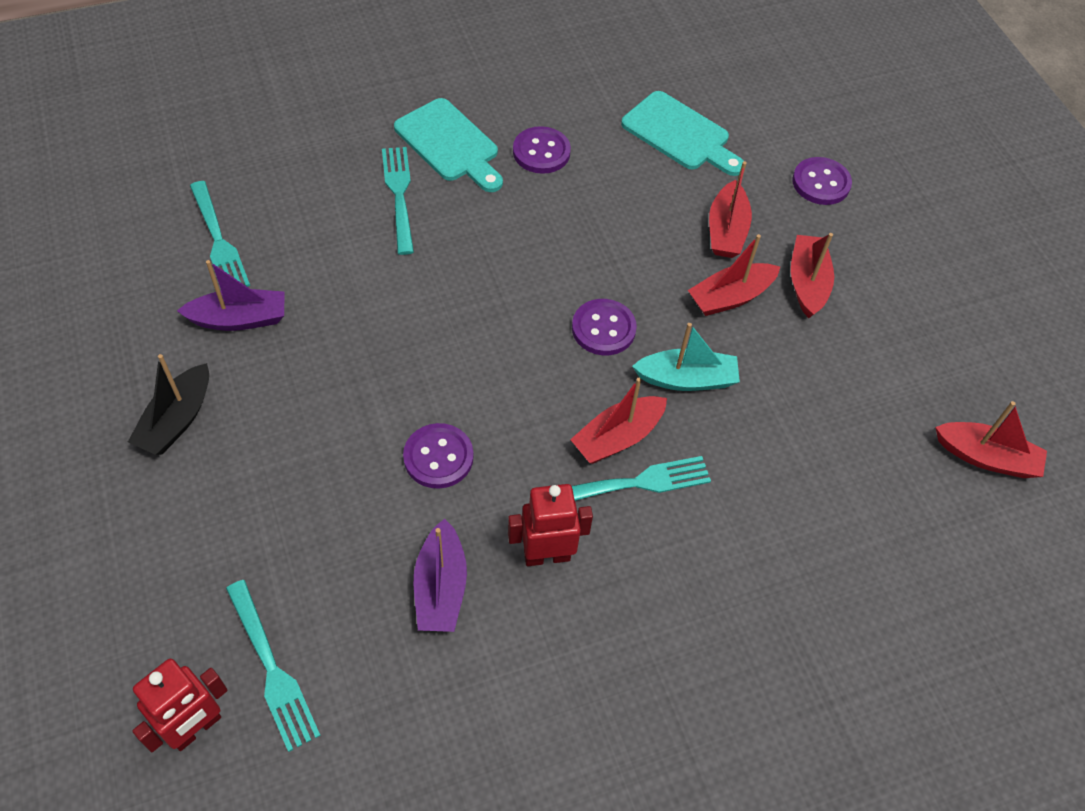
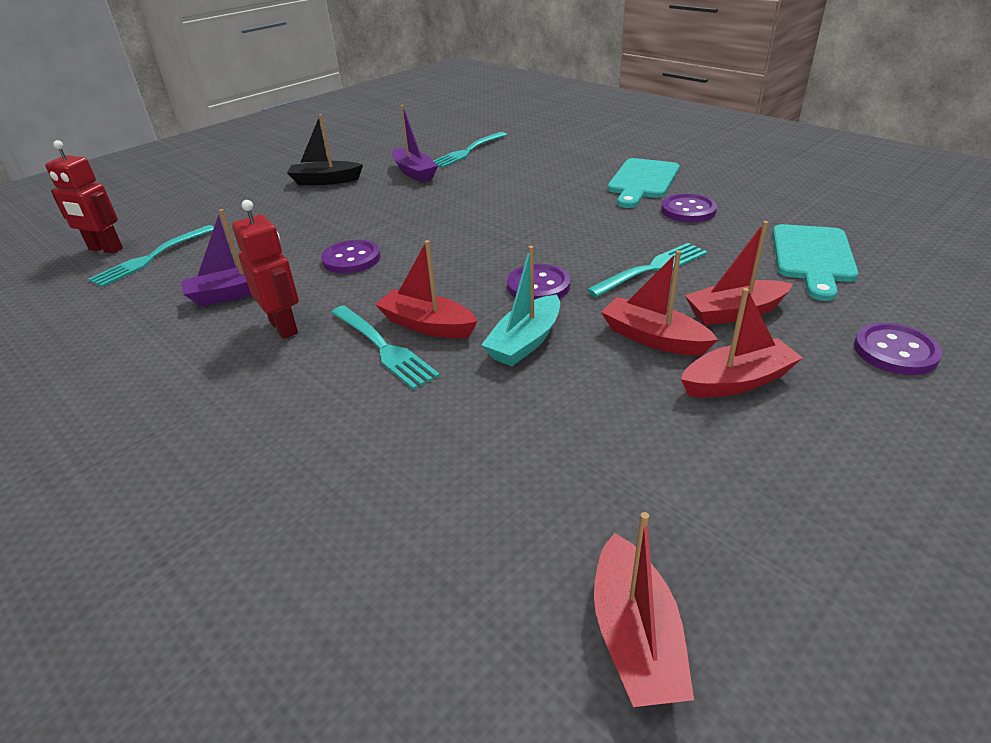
camera: 70 degrees right, 20 degrees down
turquoise fork [382,147,414,255] -> turquoise fork moved to [586,243,707,297]
turquoise boat [632,323,740,391] -> turquoise boat turned 60 degrees clockwise [482,246,560,366]

